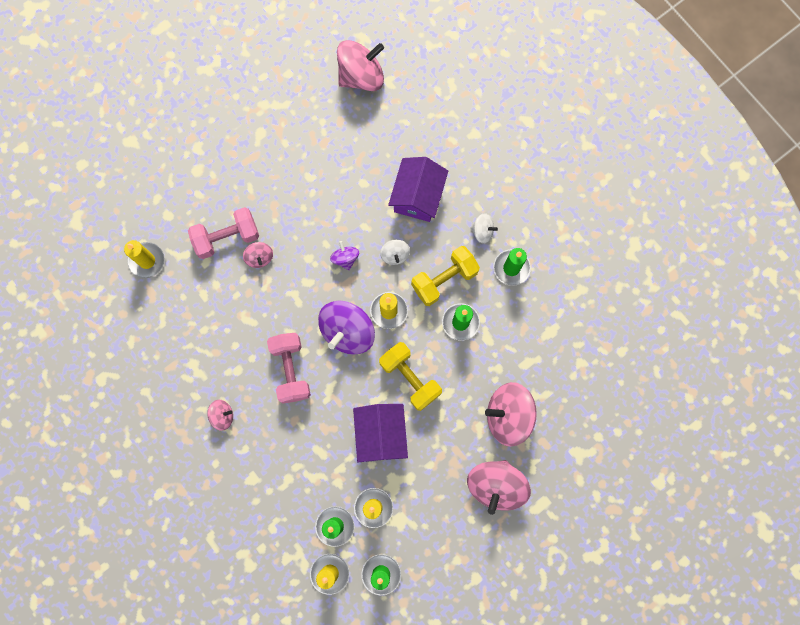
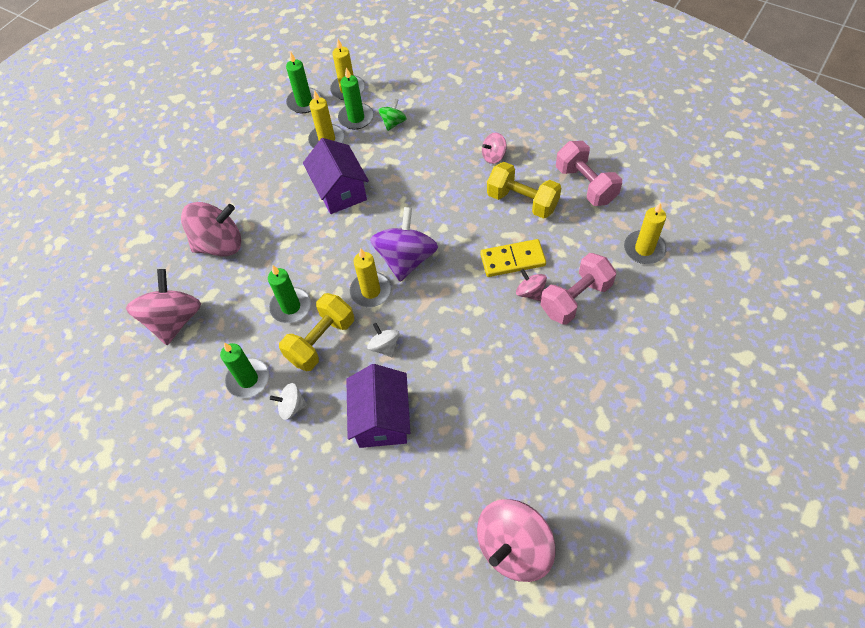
camera: 165 degrees right, 20 degrees down
pink dumbbell [267,333,311,404] -> pink dumbbell moved to [556,141,622,206]
purple spinning top [330,241,359,270] -> none
yellow dumbbell [379,342,442,411] -> yellow dumbbell moved to [487,162,561,219]
pink spinning top [467,460,531,515] -> pink spinning top moved to [126,269,201,345]
none -> green spinning top [378,99,407,131]
none -> yellow domino [480,239,546,277]

